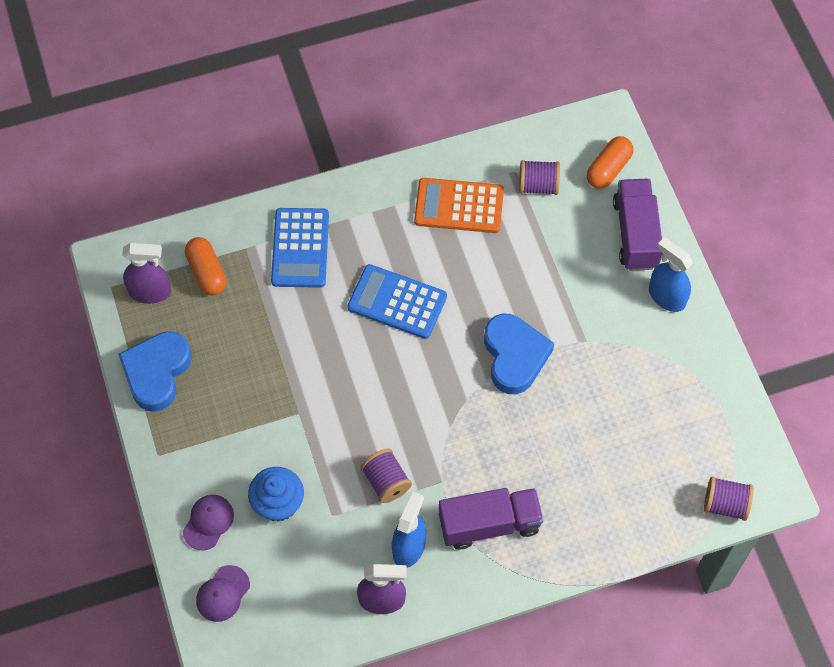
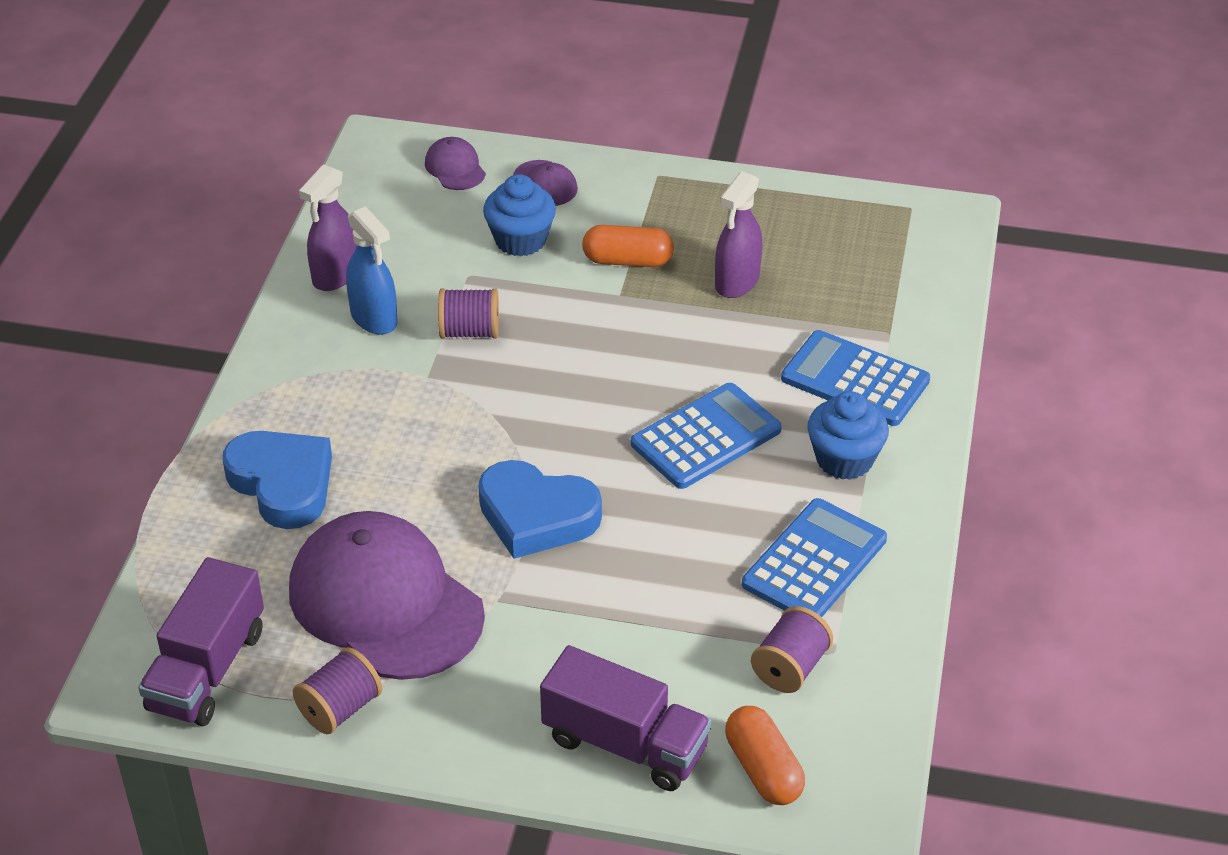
camera: 120 degrees right, 20 degrees down
blue heart [118,331,192,412] -> blue heart moved to [223,431,332,529]
purple spray bottle [122,243,171,304] -> purple spray bottle moved to [715,171,762,298]
orange capsule [185,237,227,295] -> orange capsule moved to [582,225,674,267]
orange calculator [414,178,504,233] -> blue calculator [742,498,887,617]
purple truck [439,488,544,549] -> purple truck moved to [138,557,264,726]
blue spray bottle [649,237,693,312] -> none
purple spool [704,476,754,521] -> purple spool moved to [293,647,382,734]
none -> purple cap [289,511,485,680]
none -> blue cupcake [807,391,889,480]

